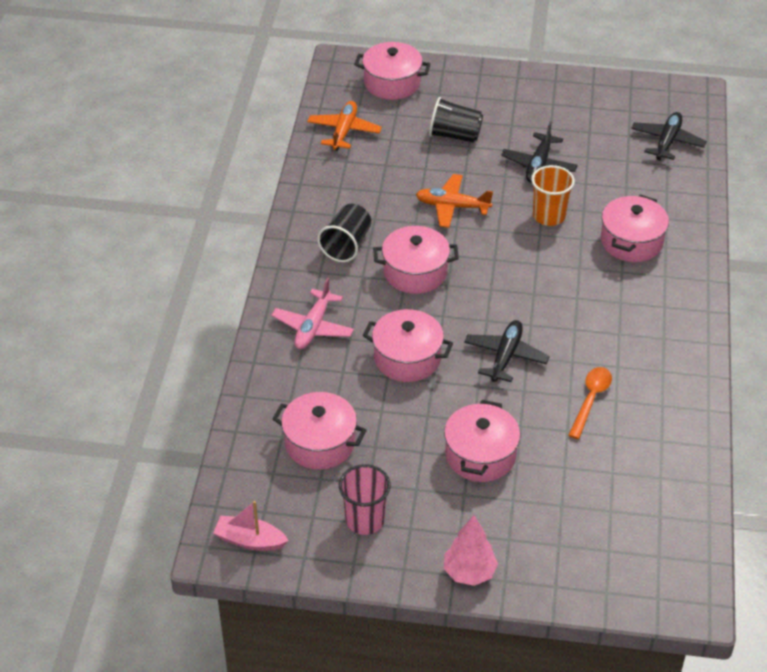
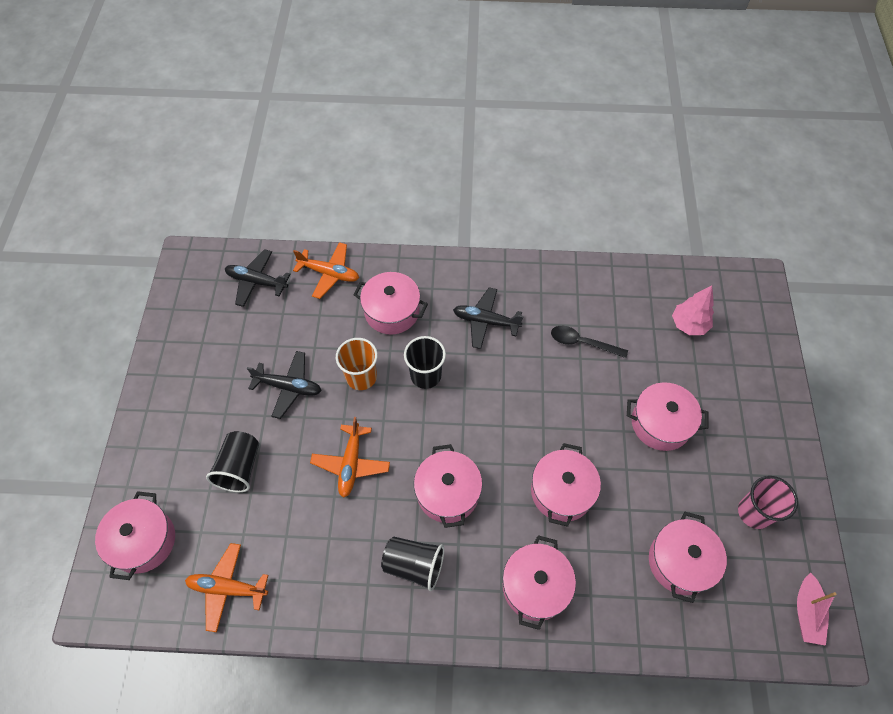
camera: 95 degrees left, 15 degrees up
pink plane [272,278,354,349] -> pink pot [503,535,576,630]
pink tree [444,515,498,586] -> pink tree moved to [672,286,714,335]
black plane [464,320,550,382] -> black plane moved to [453,287,524,349]
orange spoon [568,367,612,439] -> black spoon [551,326,628,358]
none -> orange plane [293,242,359,299]
none -> black cup [404,336,446,389]

